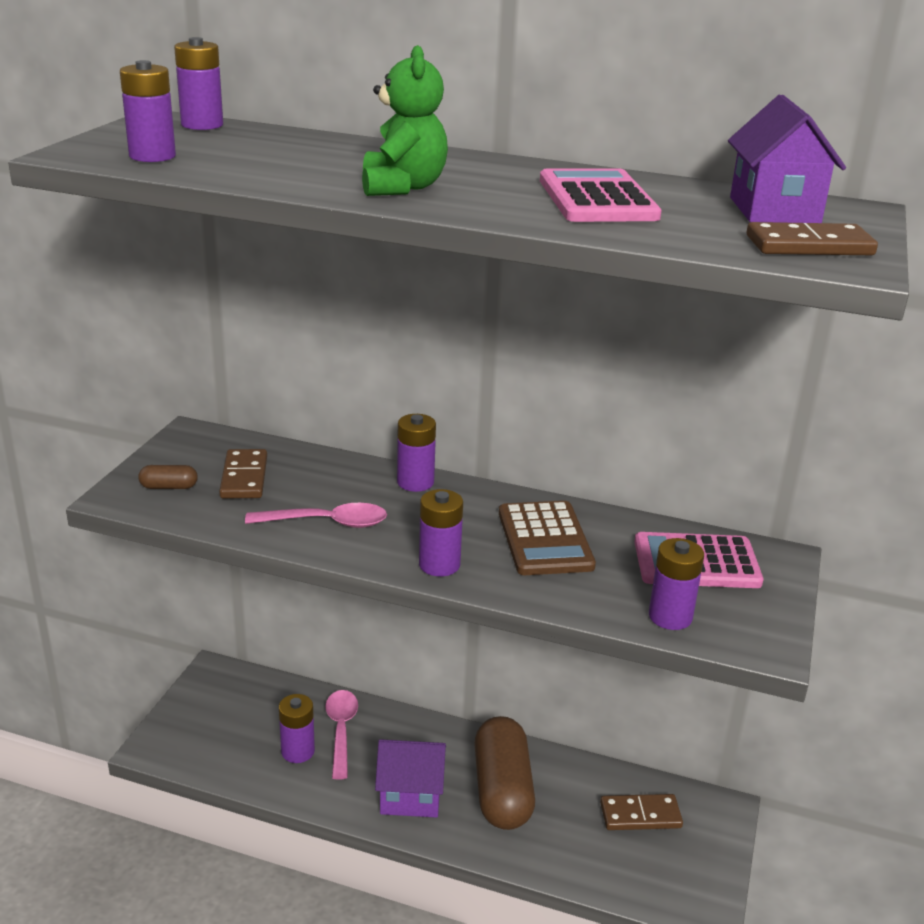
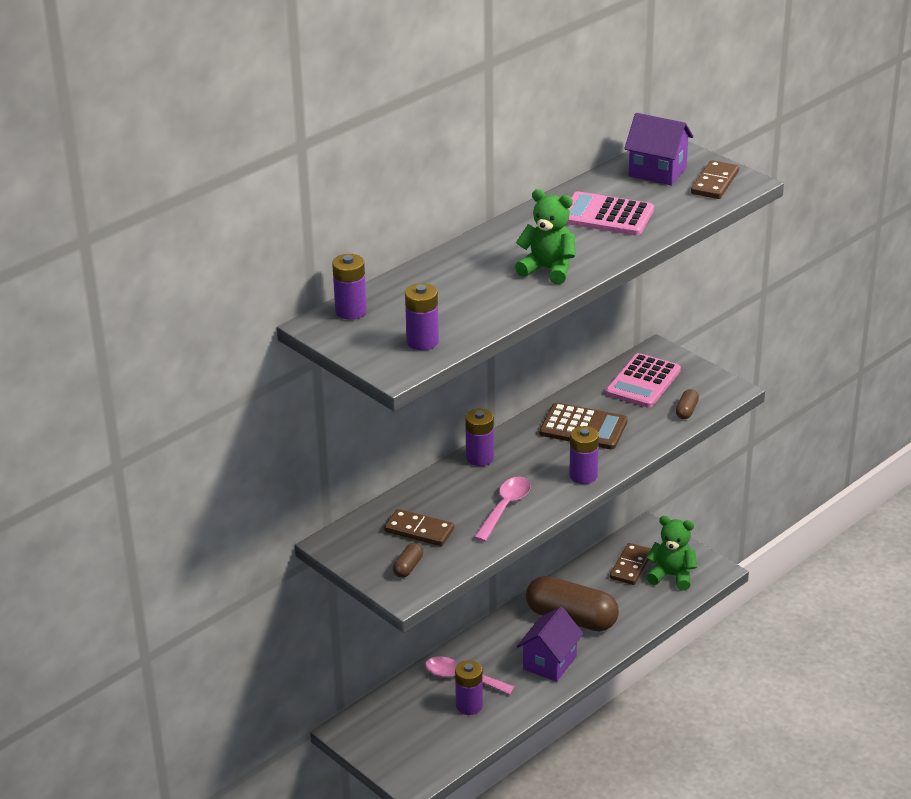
camera: 60 degrees left, 5 degrees up
purple battery [649,538,704,630] -> brown capsule [676,389,699,419]
none -> green teddy bear [646,516,697,591]

